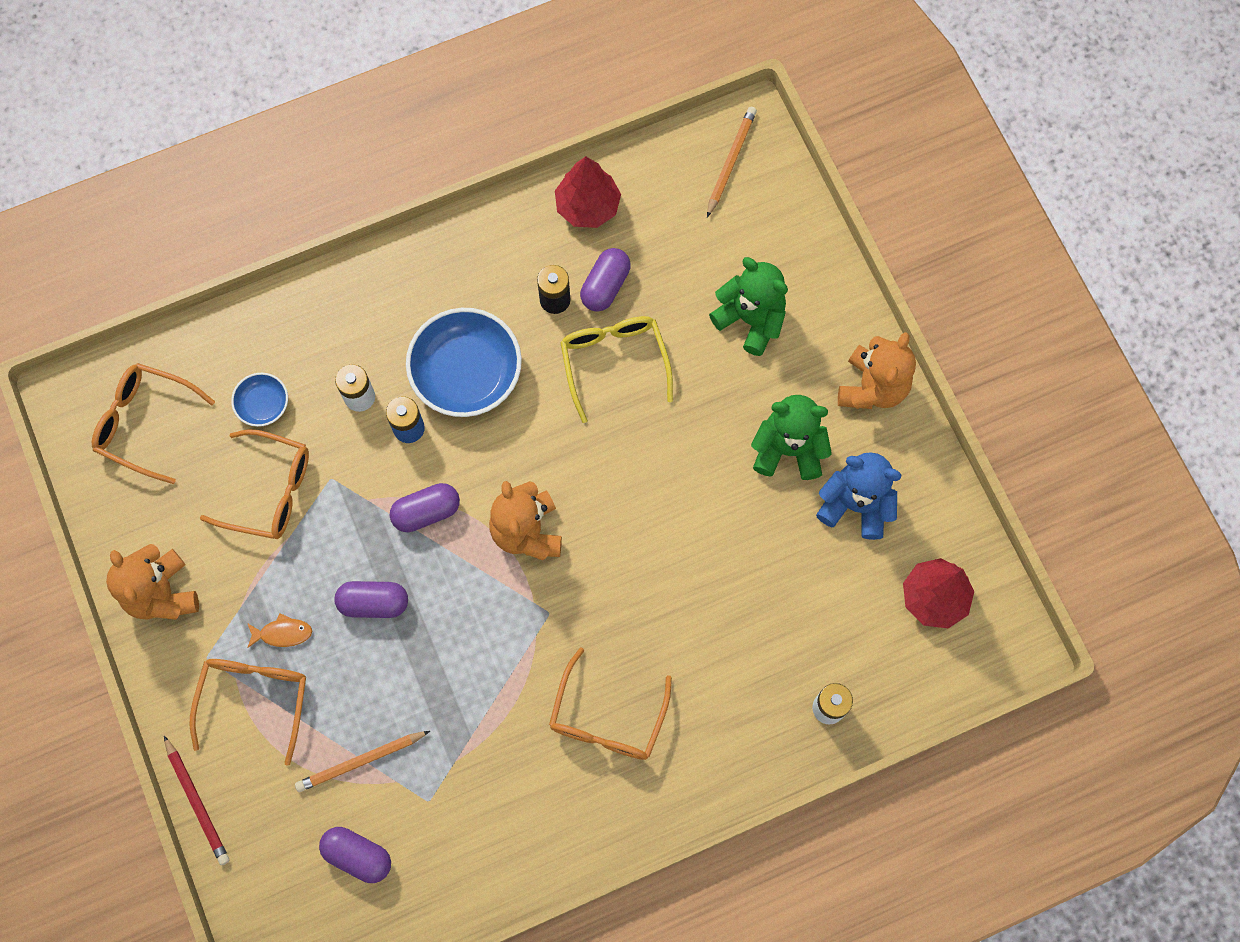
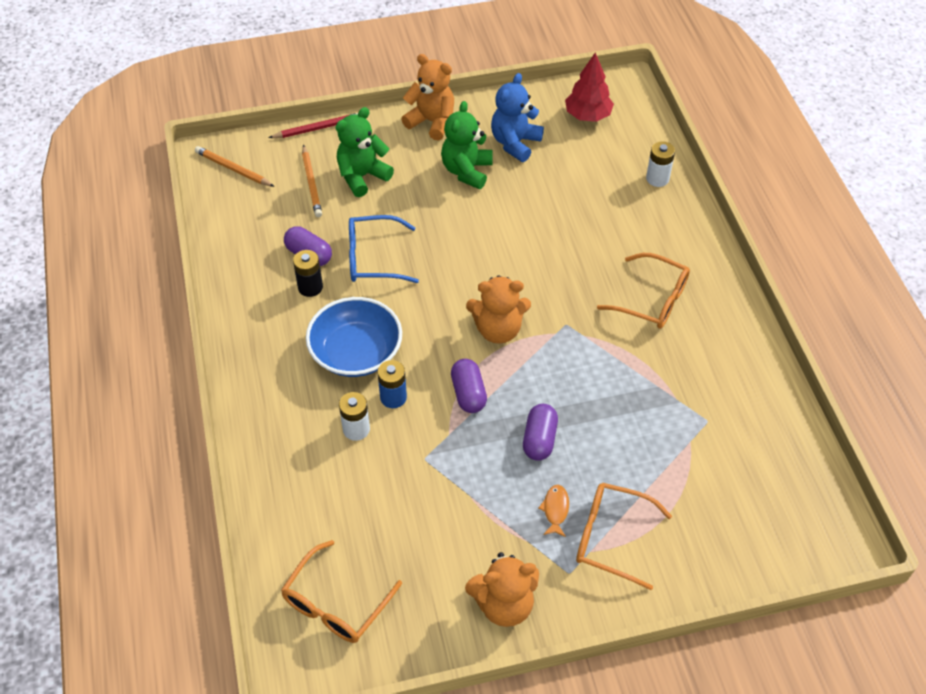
camera: 80 degrees left, 20 degrees down
red pencil [164,736,229,865] -> red pencil moved to [268,113,358,138]
orange glasses [200,429,309,539] -> none
blue bowl [231,373,288,427] -> none
orange pencil [295,731,430,792] -> orange pencil moved to [302,145,322,217]
purple capsule [319,827,391,883] -> none
red tree [555,156,621,228] -> none
yellow glasses [560,316,673,423] -> blue glasses [349,215,419,283]

